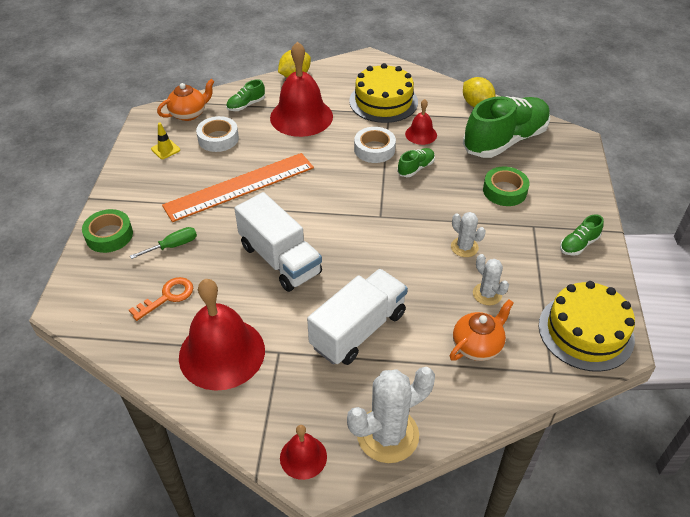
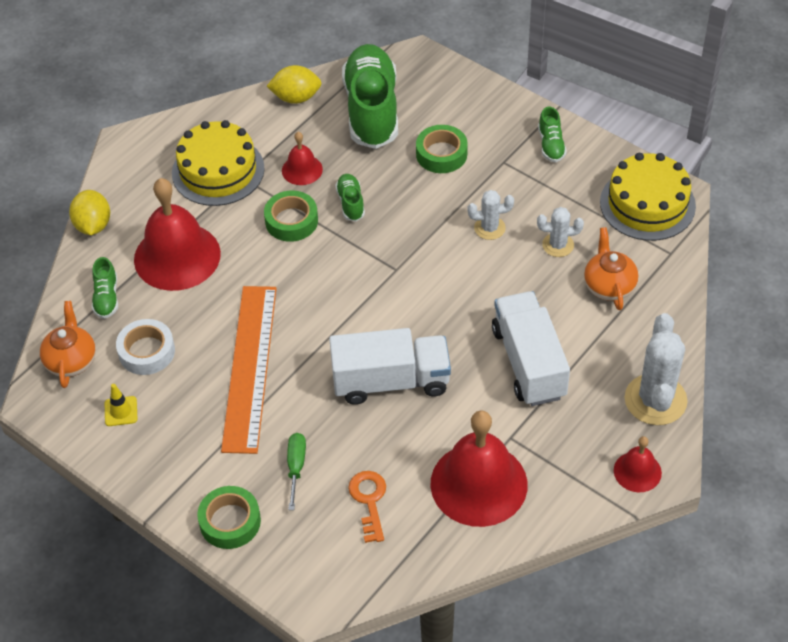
camera: 55 degrees left, 5 degrees up
white tape [354,127,396,163] -> green tape [264,190,318,242]

